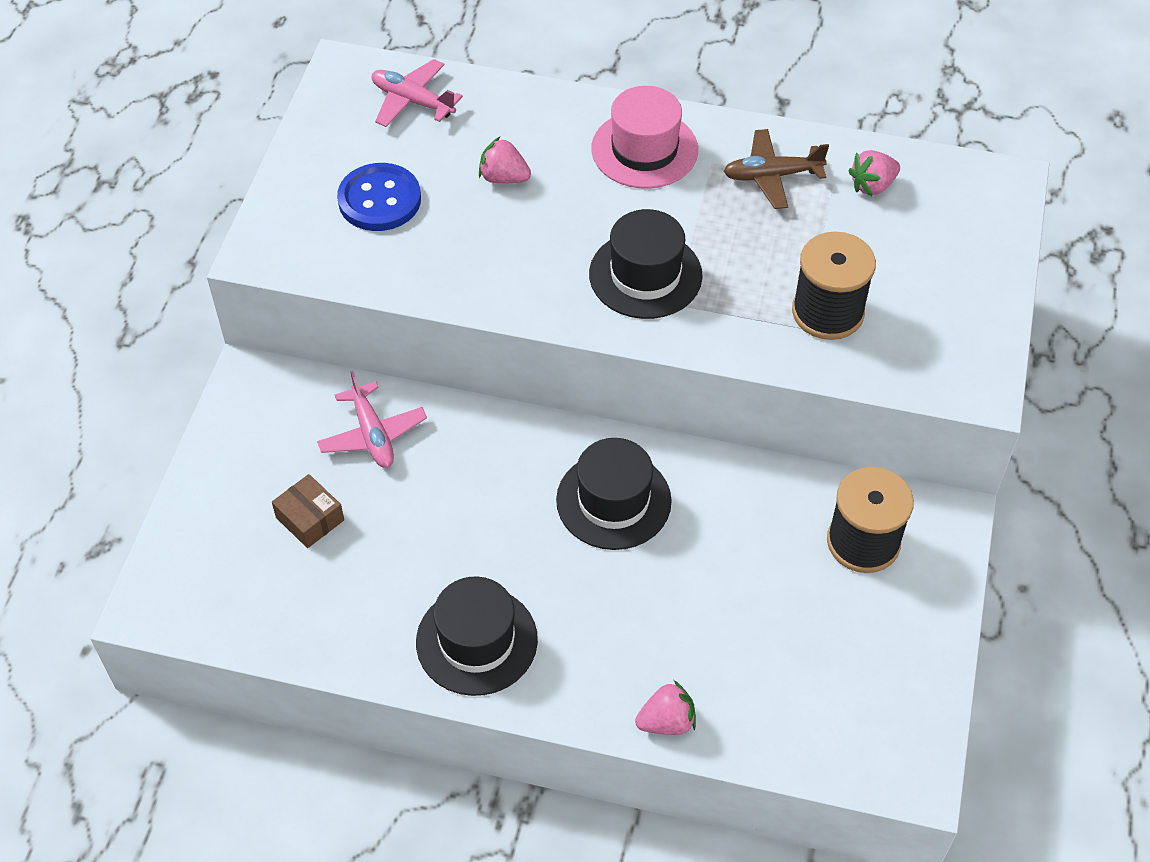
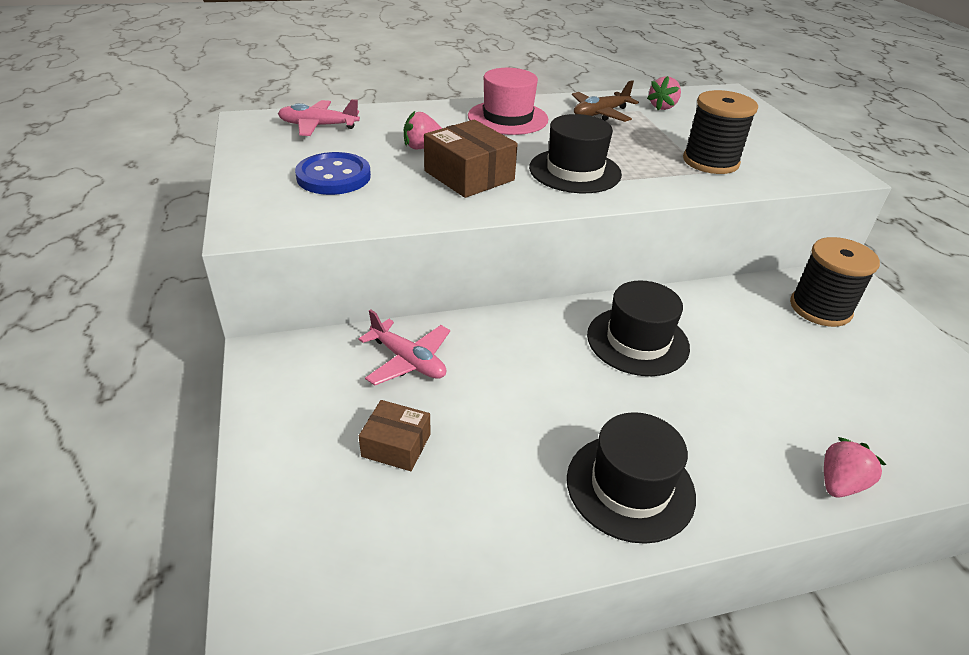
camera: 30 degrees left, 15 degrees down
none -> brown box [424,120,518,198]

